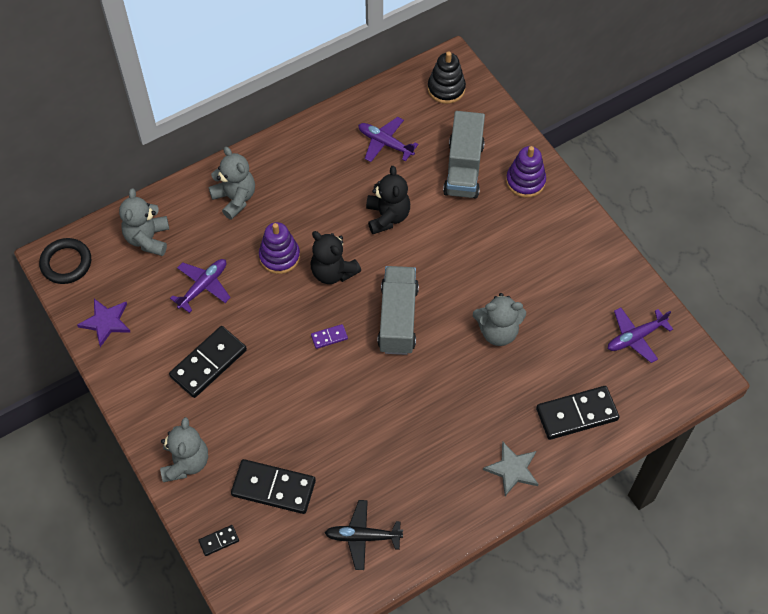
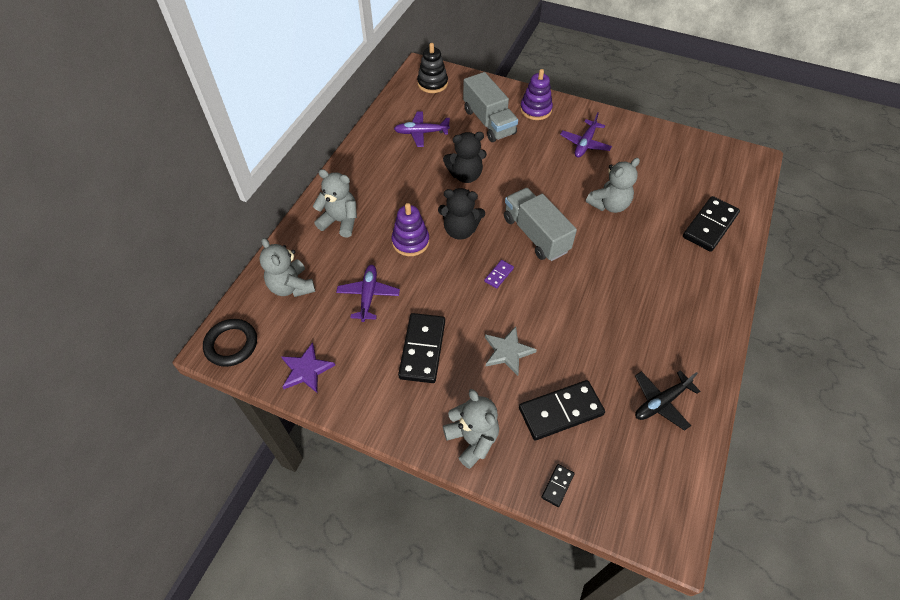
camera: 35 degrees left, 5 degrees down
black teddy bear [366,166,410,234] -> black teddy bear turned 120 degrees clockwise [443,132,487,183]
grey star [483,442,539,496] -> grey star moved to [485,326,537,376]
purple plane [608,308,673,363] -> purple plane moved to [560,112,612,158]

